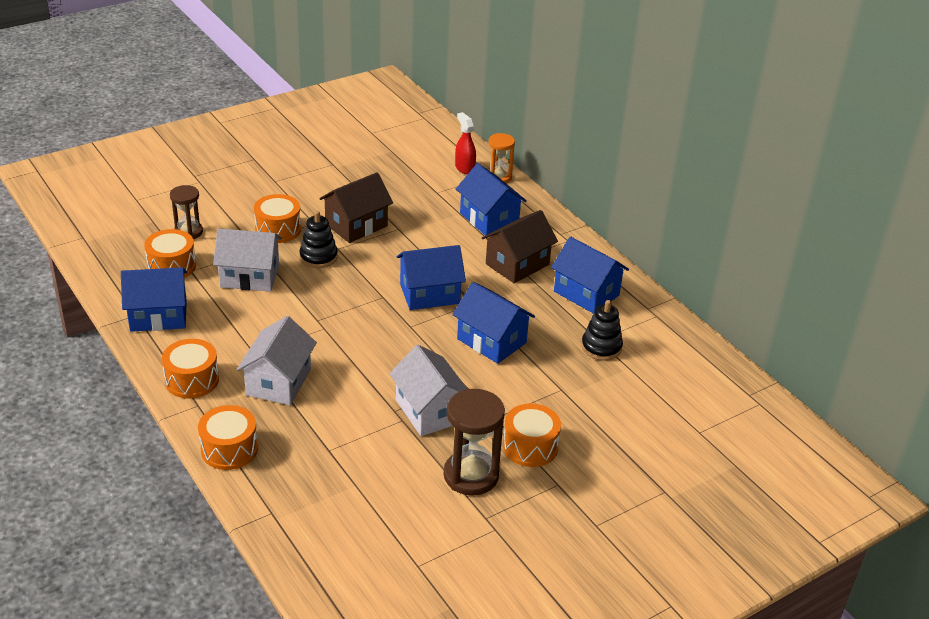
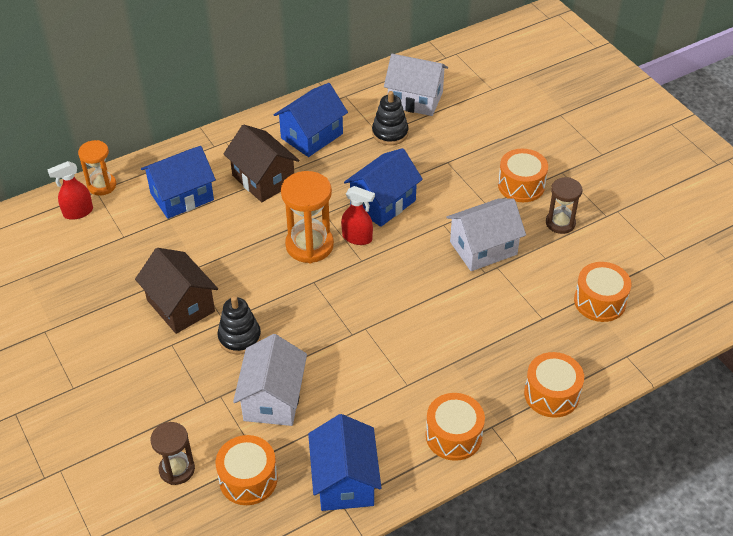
camera: 85 degrees left, 10 degrees up
white house [237,316,317,405] -> white house moved to [384,54,448,116]
orange drum [254,194,301,243] -> orange drum moved to [574,262,631,322]
blue house [397,245,466,310] -> orange hourglass [281,171,334,263]
brown hourglass [443,389,505,496] -> brown hourglass [546,177,582,234], size x0.63
none -> red spray bottle [341,186,375,245]

